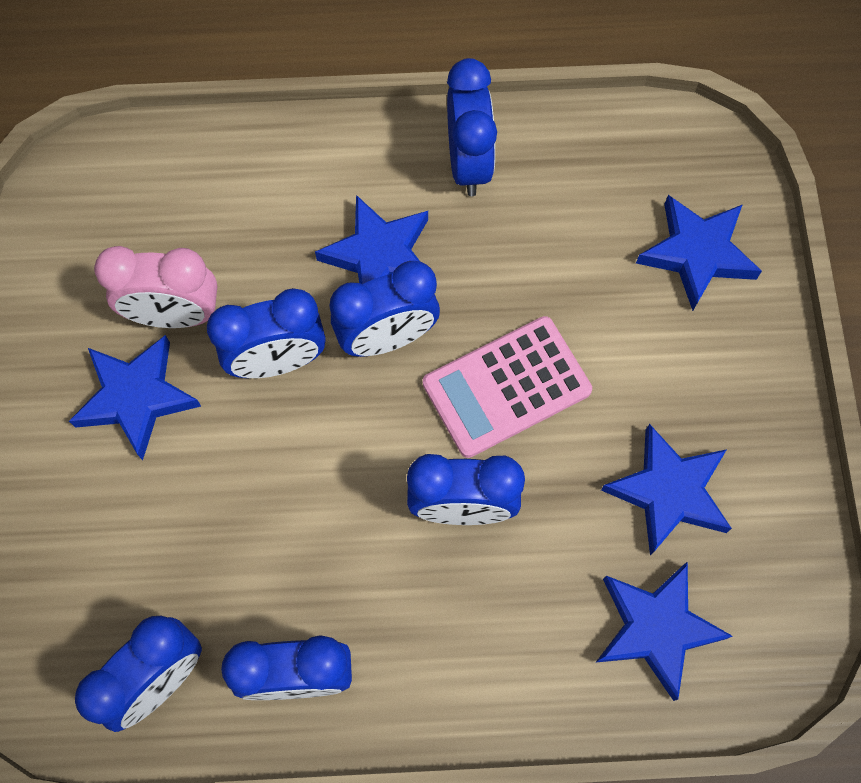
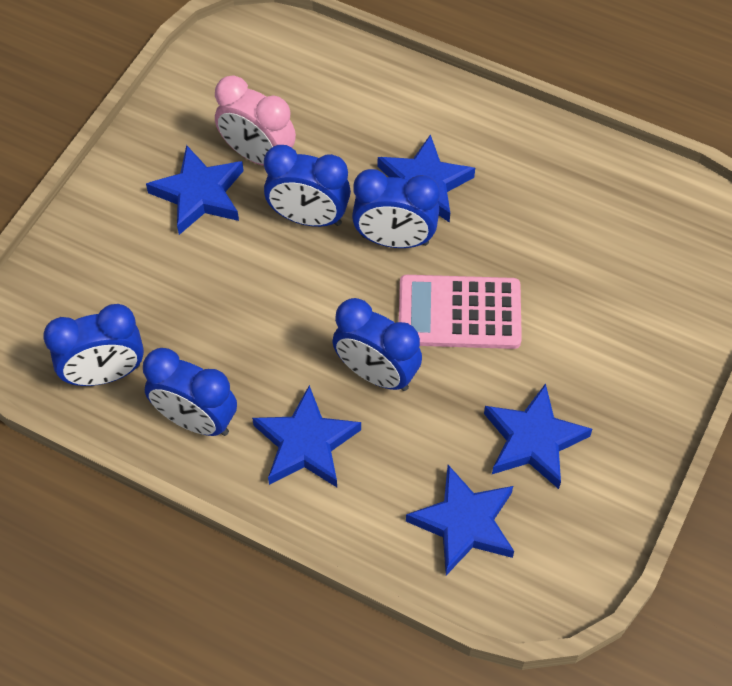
camera: 30 degrees right, 10 degrees down
blue clock [447,58,497,196] -> none
blue star [636,195,762,311] -> blue star moved to [252,385,361,487]

